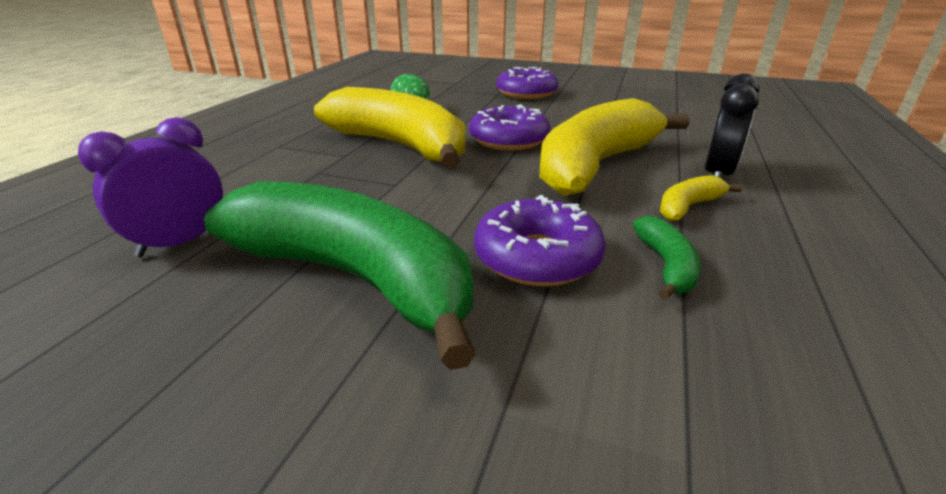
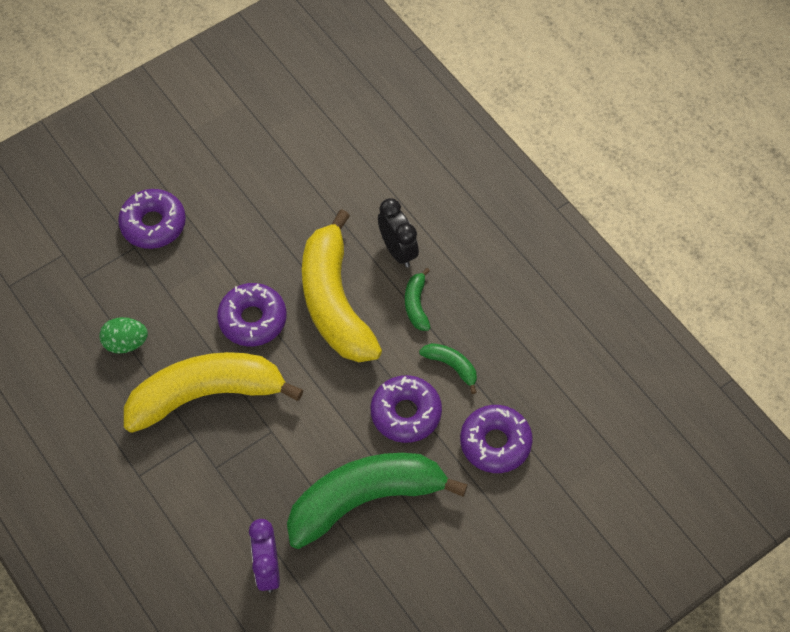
camera: 55 degrees left, 30 degrees up
yellow banana [660,175,742,221] -> green banana [405,268,431,331]
none -> purple donut [460,405,533,473]

